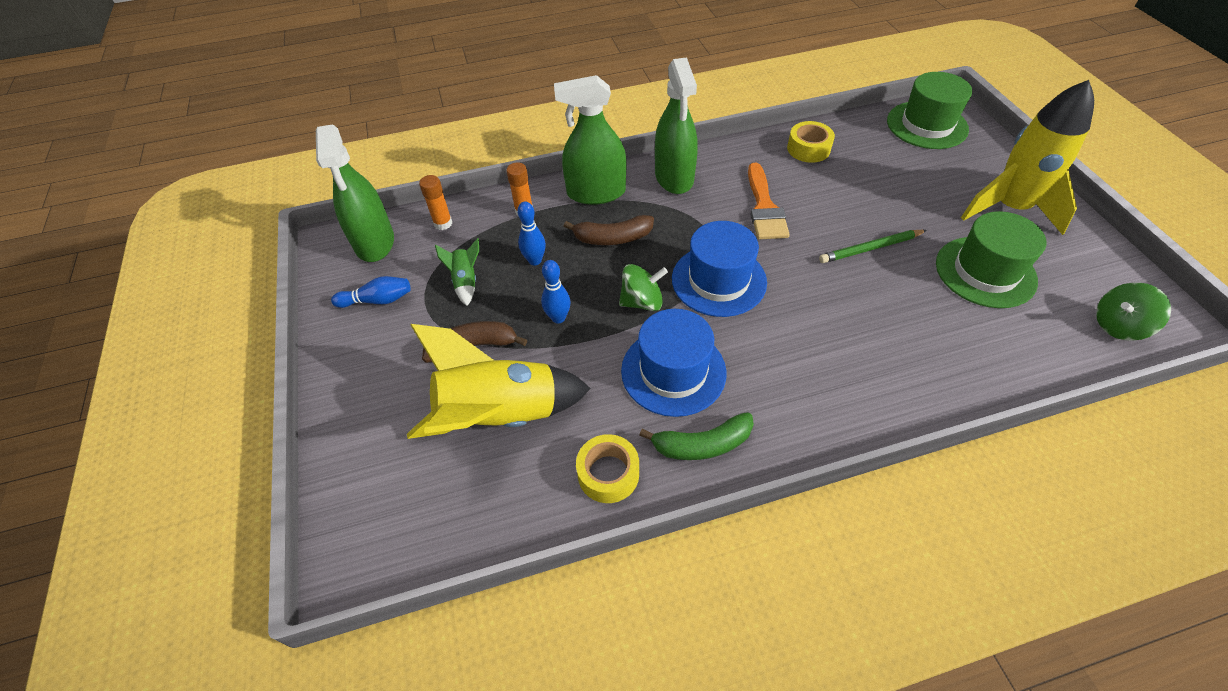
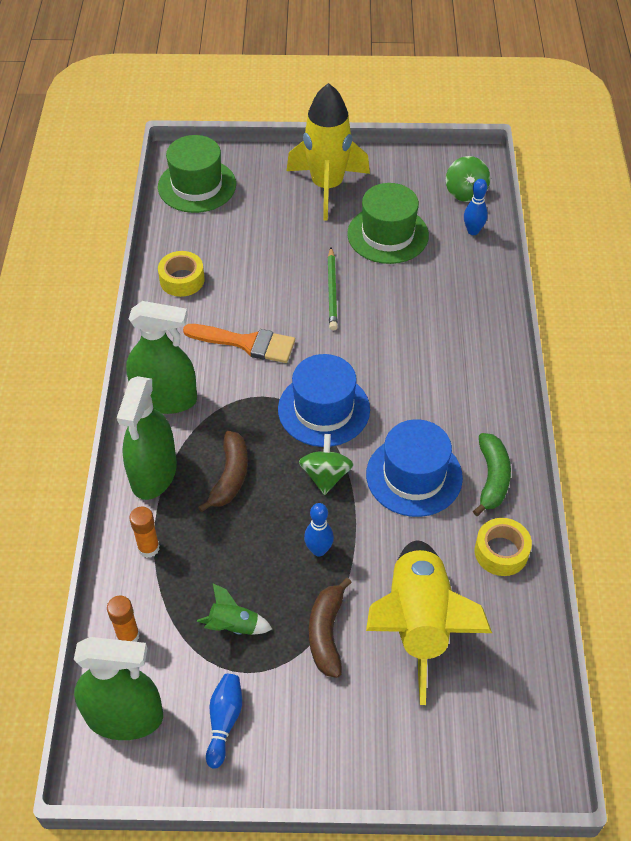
camera: 75 degrees left, 0 degrees up
blue bowling pin [517,201,546,265] -> blue bowling pin moved to [464,179,488,235]

